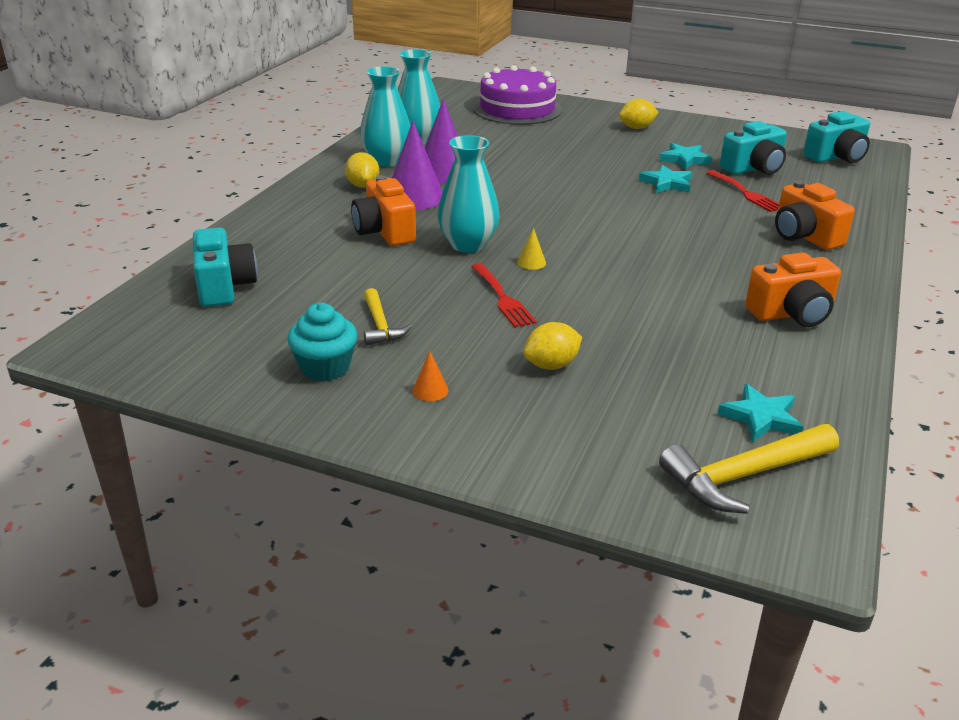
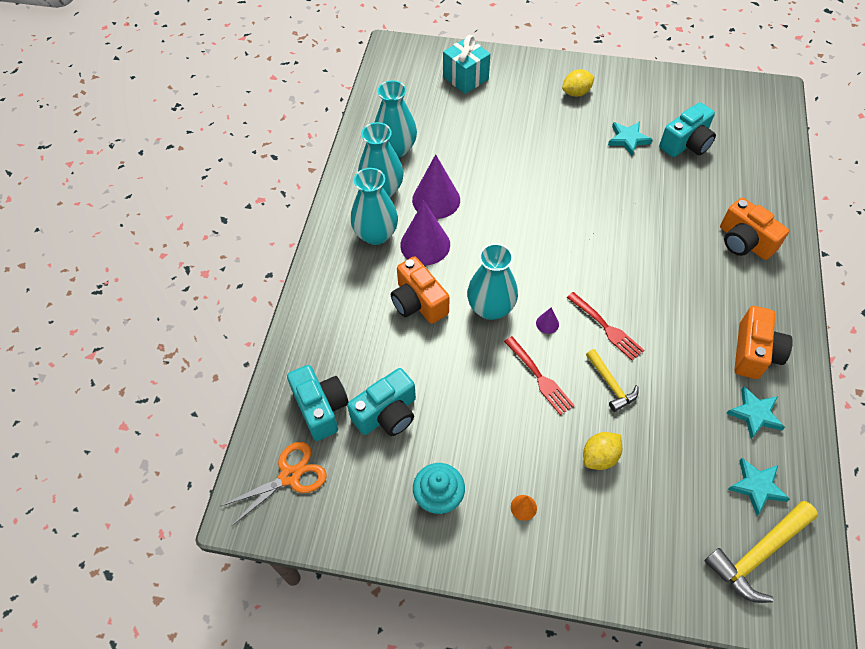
camera: 10 degrees left, 25 degrees up
yellow lemon [345,152,379,188] -> turquoise vase [351,168,398,245]
yellow hammer [364,288,412,345] -> yellow hammer moved to [586,349,638,412]
purple cake [473,65,562,125] -> turquoise gift [443,35,490,94]
yellow cone [517,228,546,270] -> purple cone [536,307,559,334]
turquoise star [639,165,692,193] -> turquoise star moved to [726,387,785,439]
red fork [706,170,779,212] -> red fork moved to [567,292,644,361]
orange camera [745,252,841,327] -> orange camera turned 45 degrees counterclockwise [734,306,793,379]
turquoise camera [803,111,870,163] -> turquoise camera moved to [347,368,416,436]
none -> orange scissors [221,442,327,526]

